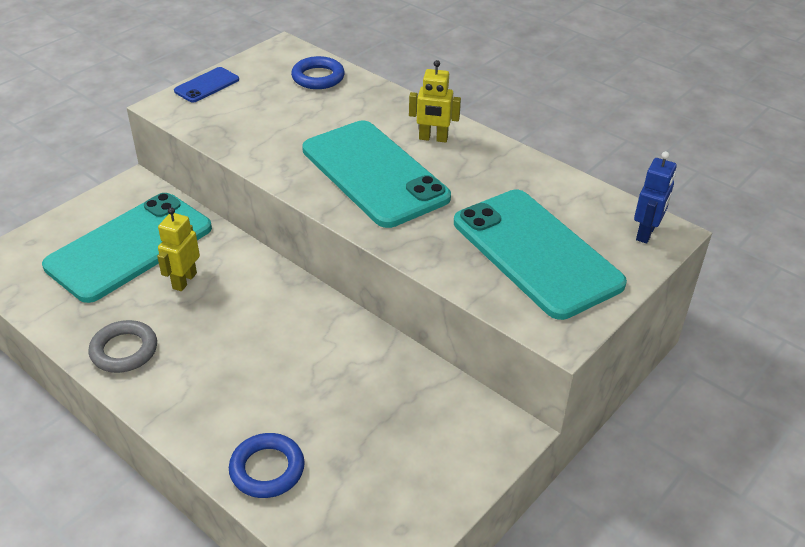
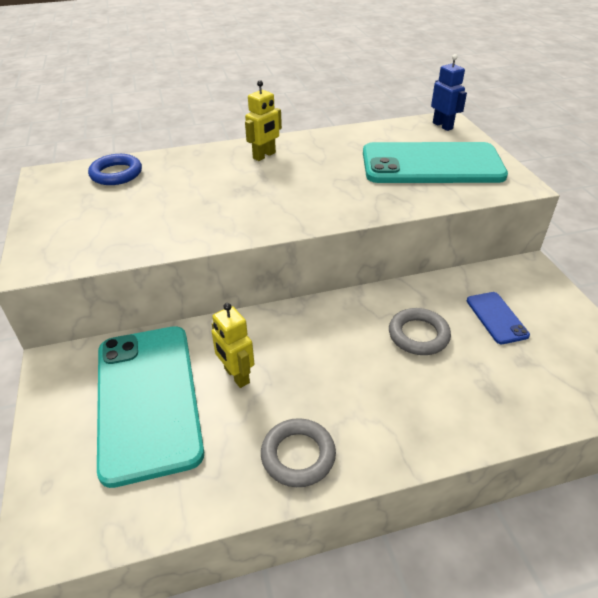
camera: 55 degrees left, 0 degrees up
blue phone [174,67,239,103] -> blue phone moved to [467,292,530,344]
blue ring [229,433,305,498] -> none
turquoise phone [302,121,451,228] -> none
none -> grey ring [389,308,451,355]

